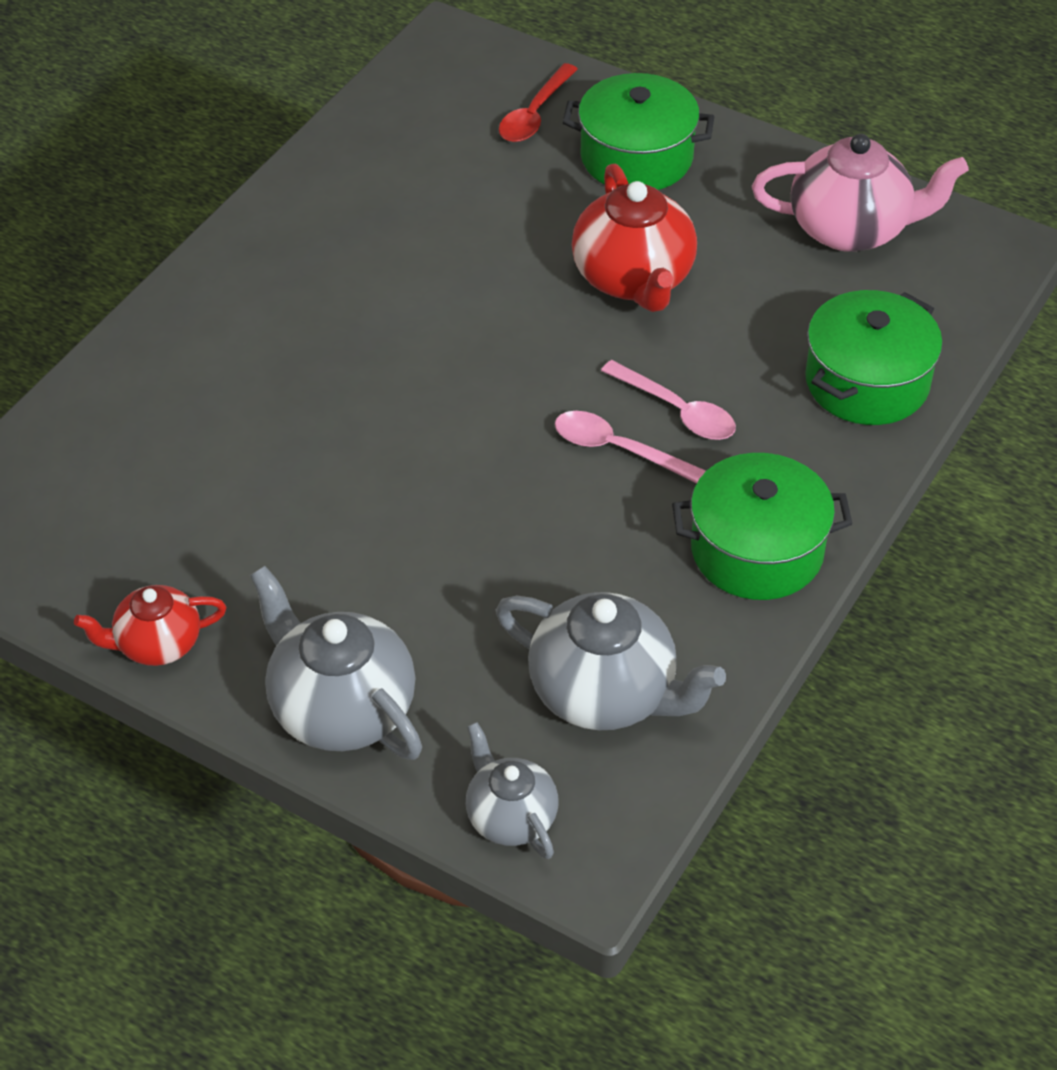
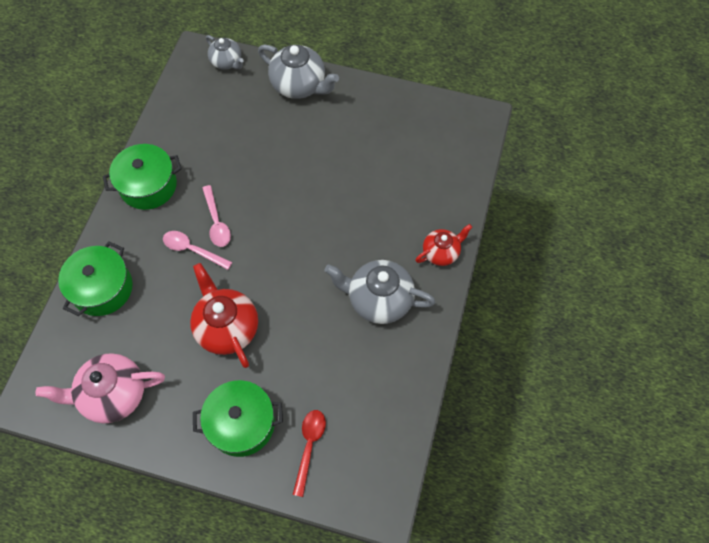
camera: 165 degrees right, 15 degrees up
red teapot [74,585,227,666] -> red teapot moved to [415,224,472,266]
grey teapot [496,592,726,730] -> grey teapot moved to [325,260,436,324]
pink spoon [555,411,706,483] -> pink spoon turned 60 degrees clockwise [202,185,231,247]

